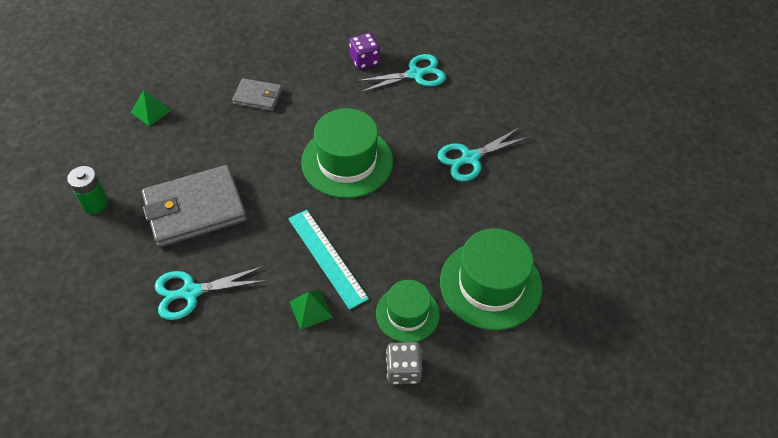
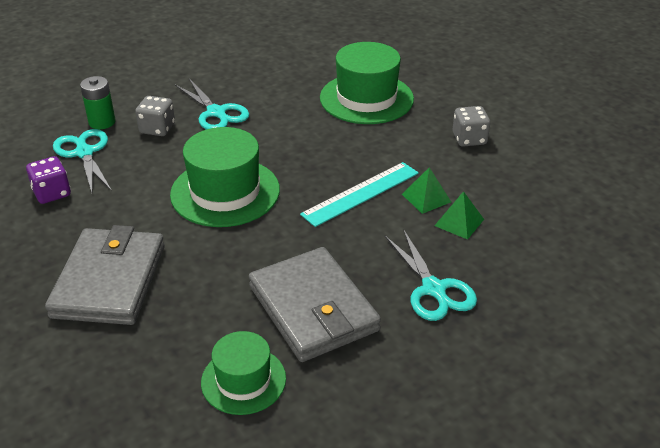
camera: 95 degrees left, 15 degrees down
green battery [67,166,108,214] -> green battery moved to [80,76,116,129]
green pyramid [131,90,172,126] -> green pyramid moved to [434,191,484,240]
grey wallet [232,78,282,111] -> grey wallet [45,225,165,325], size x1.90
green hat [376,280,440,342] -> green hat moved to [201,331,286,415]
none -> grey dice [135,96,175,136]

